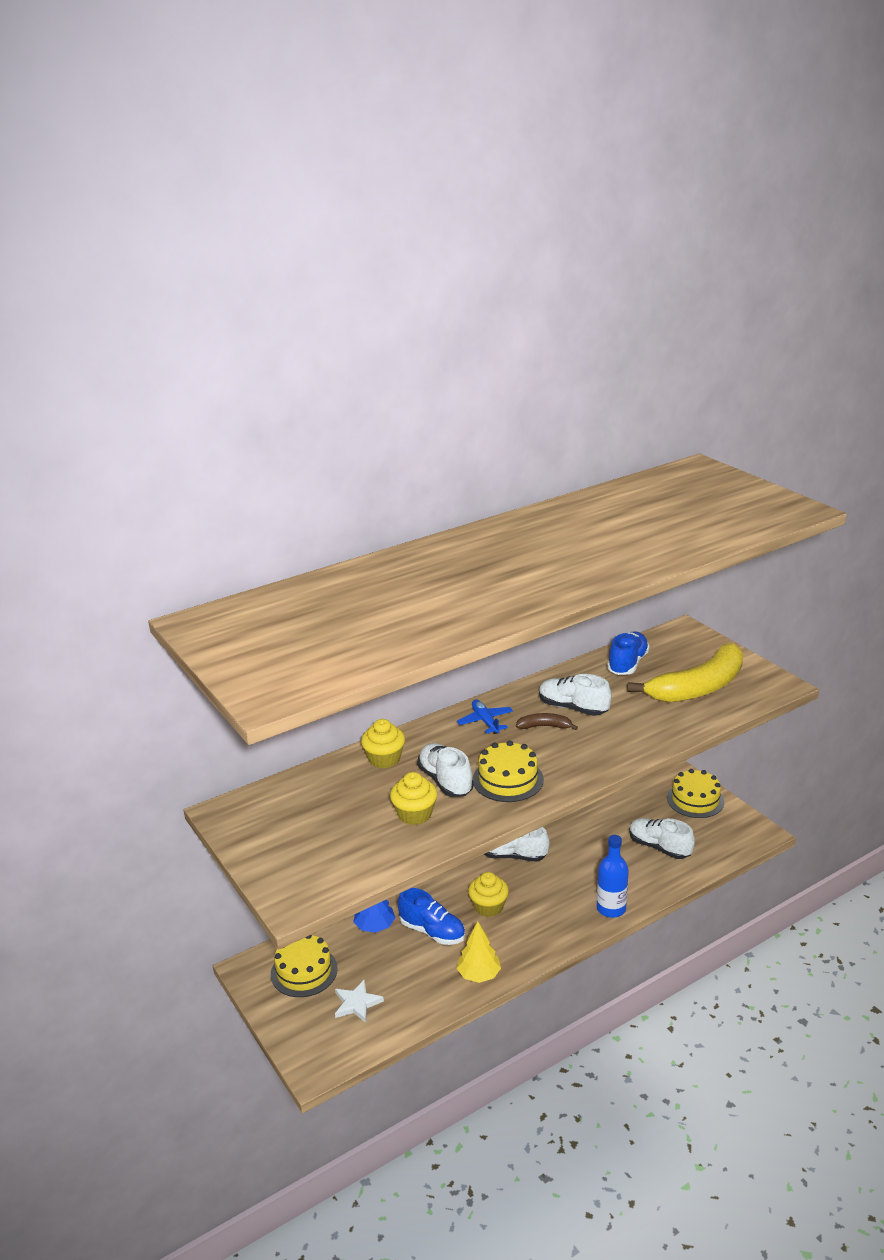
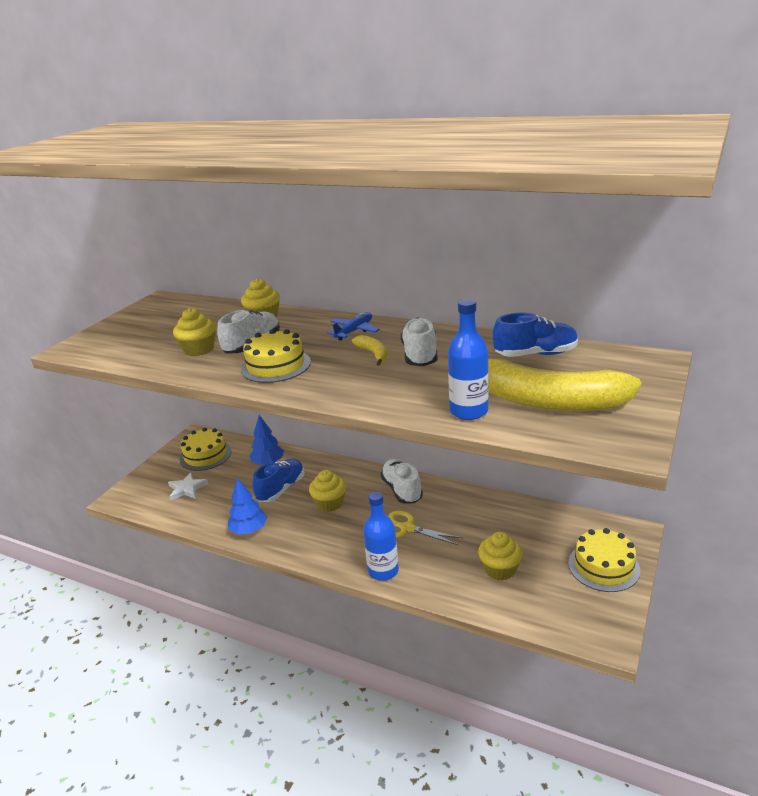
camera: 60 degrees right, 0 degrees up
blue shoe [398,888,465,945] -> blue shoe turned 150 degrees counterclockwise [252,459,305,502]
yellow tree [457,921,501,983] -> blue tree [228,478,267,534]
brown banana [516,713,578,730] -> yellow banana [352,335,389,366]
white shoe [629,818,695,859] -> yellow cupcake [478,532,523,580]
none -> yellow scissors [388,511,463,545]
none -> blue bottle [448,299,489,420]

